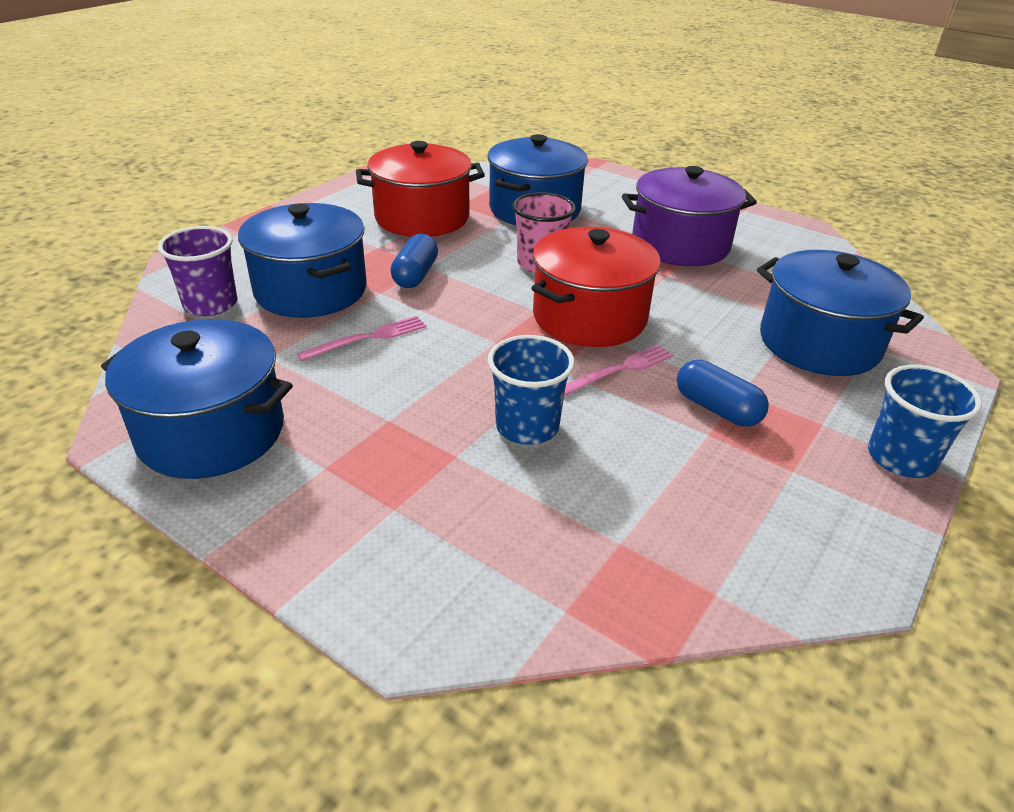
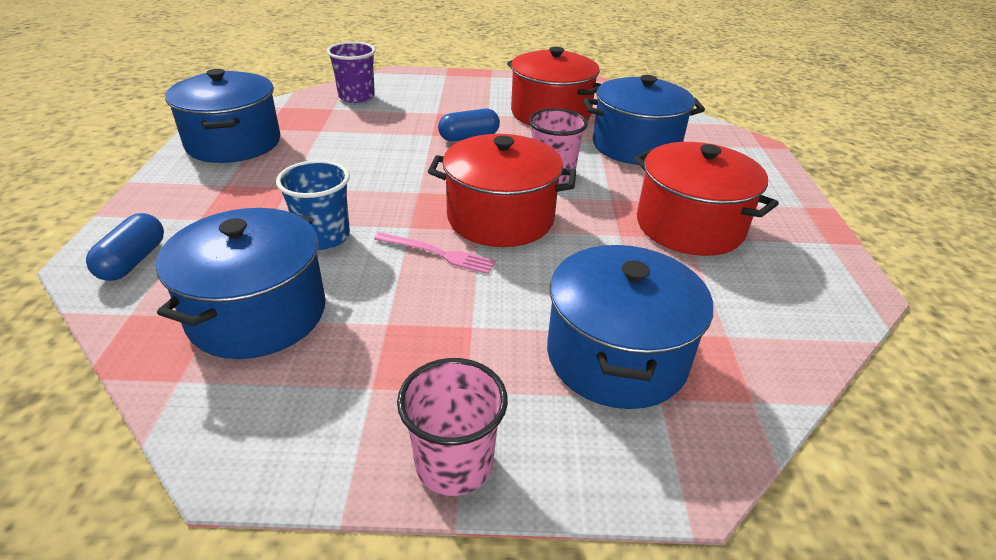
camera: 55 degrees right, 0 degrees up
blue pot [238,203,367,318] -> blue pot moved to [156,208,326,359]
pink fork [297,316,427,361] -> none
purple pot [622,166,757,266] -> red pot [634,142,779,256]
blue capsule [677,360,769,427] -> blue capsule moved to [86,213,164,281]
blue cup [868,365,982,478] -> pink cup [397,358,508,496]

